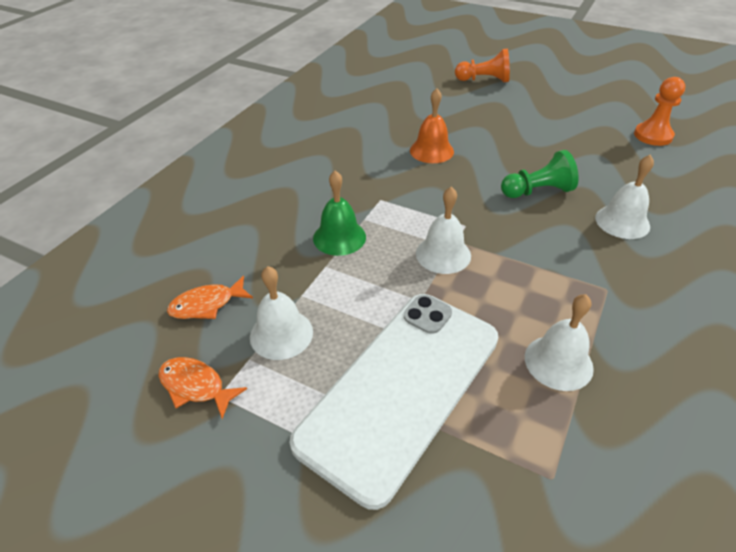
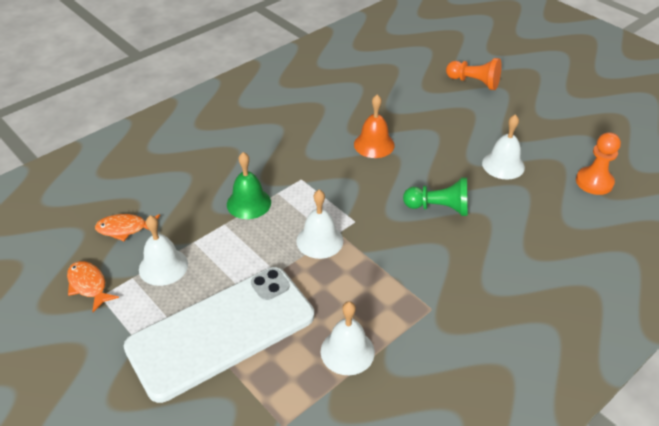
camera: 20 degrees right, 0 degrees up
white bell [595,155,654,239] -> white bell moved to [482,114,525,180]

